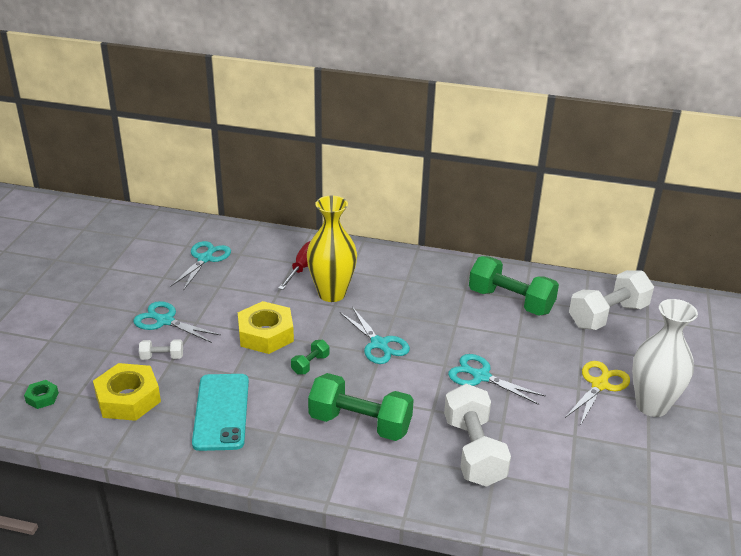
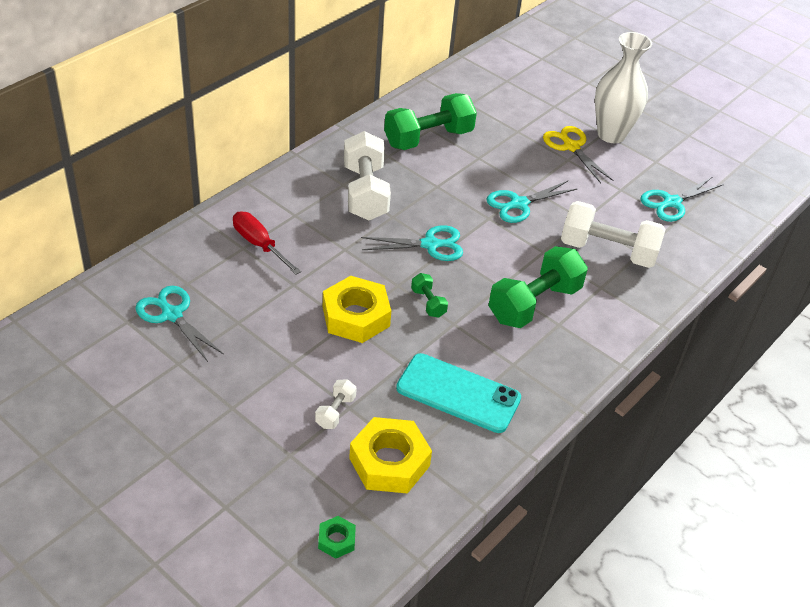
camera: 65 degrees left, 10 degrees up
turquoise scissors [133,301,220,343] -> turquoise scissors moved to [640,177,724,222]
yellow vase [307,196,357,302] -> none
white dumbbell [569,270,654,330] -> white dumbbell moved to [344,131,391,220]

